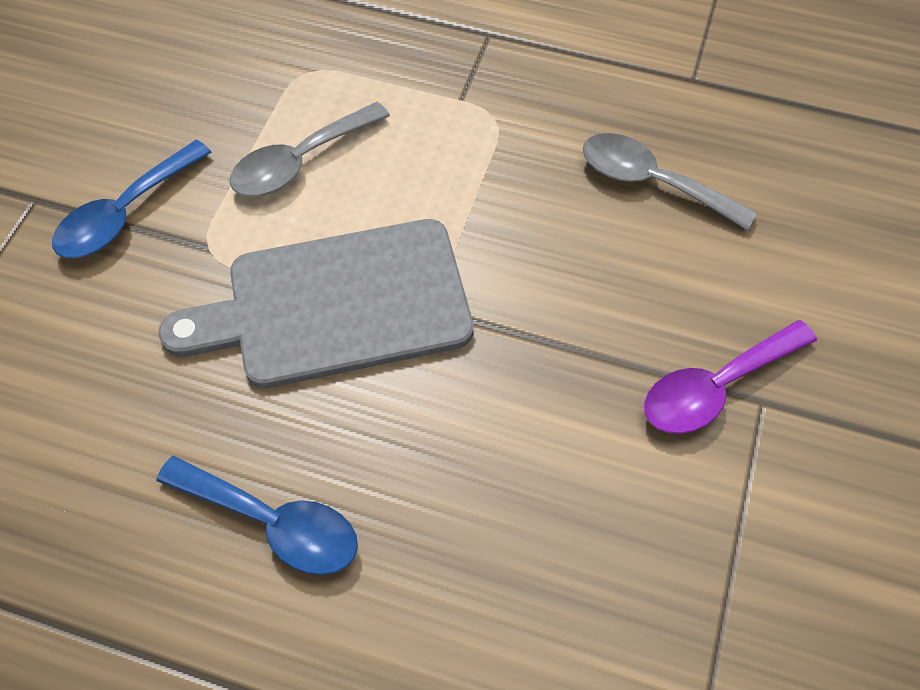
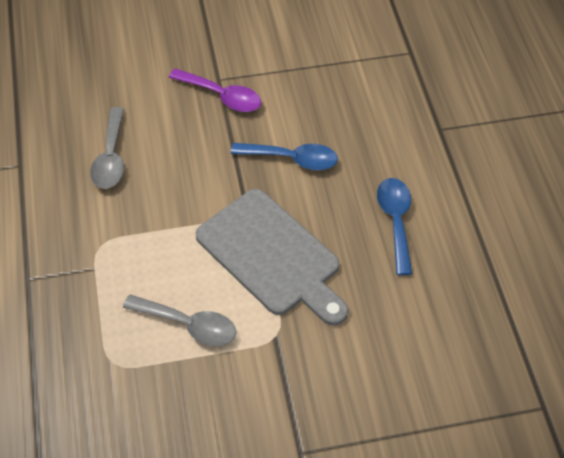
camera: 120 degrees left, 5 degrees down
blue spoon [52,140,212,259] -> blue spoon moved to [231,143,338,170]

